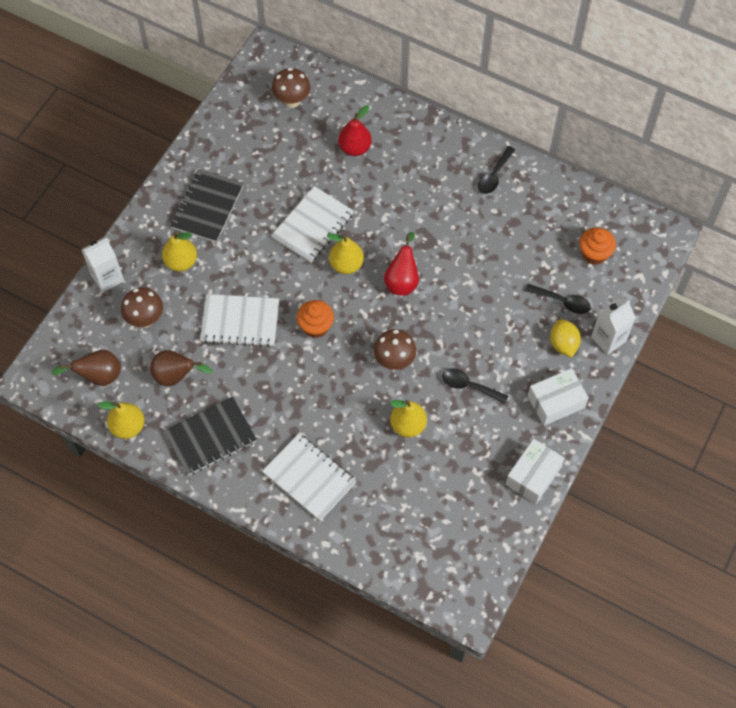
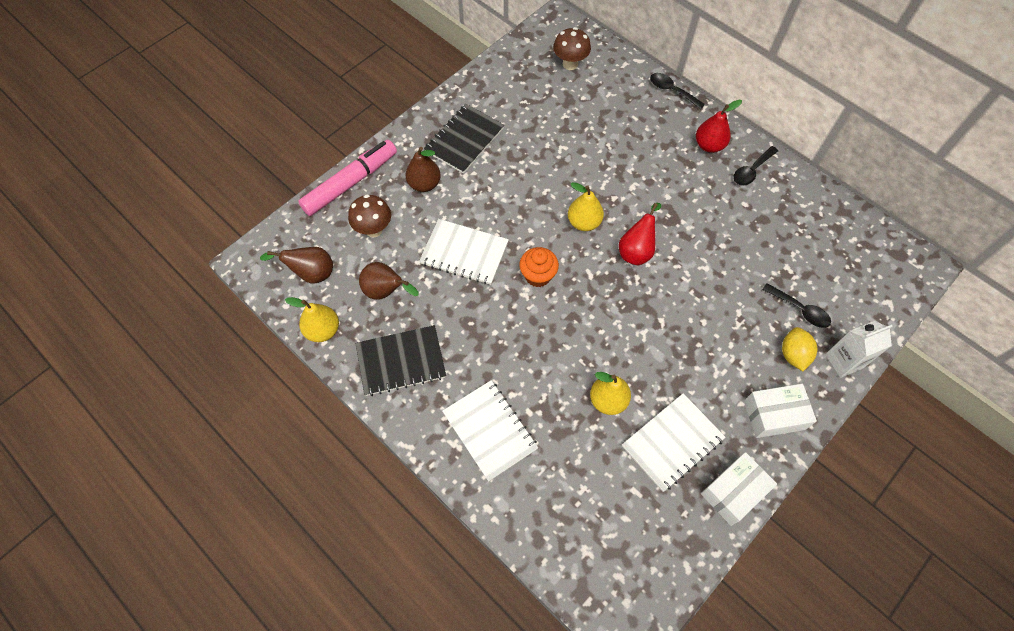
camera: 15 degrees right, 0 degrees up
white carton [81,237,124,293] -> pink marker [298,140,397,216]
yellow pear [162,231,197,272] -> brown pear [406,147,441,192]
white notebook [271,186,354,263] -> white notebook moved to [622,393,725,492]
red pear [338,105,372,156] -> red pear moved to [696,100,742,153]
brown mushroom [374,329,416,370] -> none
black spoon [442,368,508,404] -> black spoon moved to [650,73,705,109]
orange cupcake [579,227,616,265] -> none

